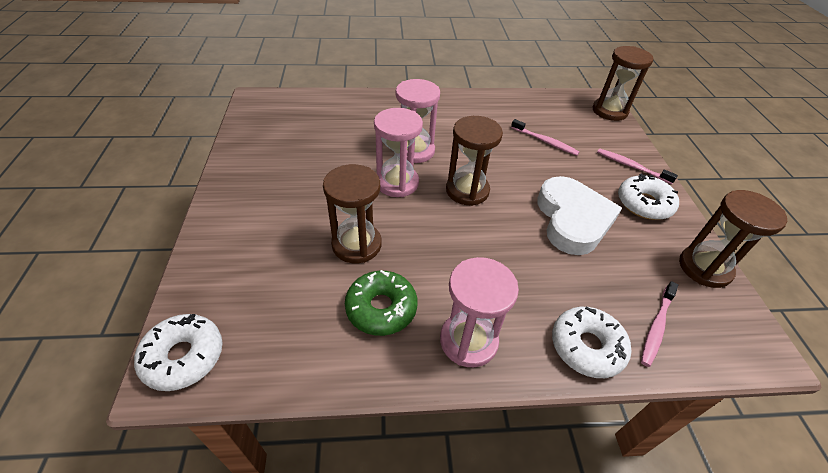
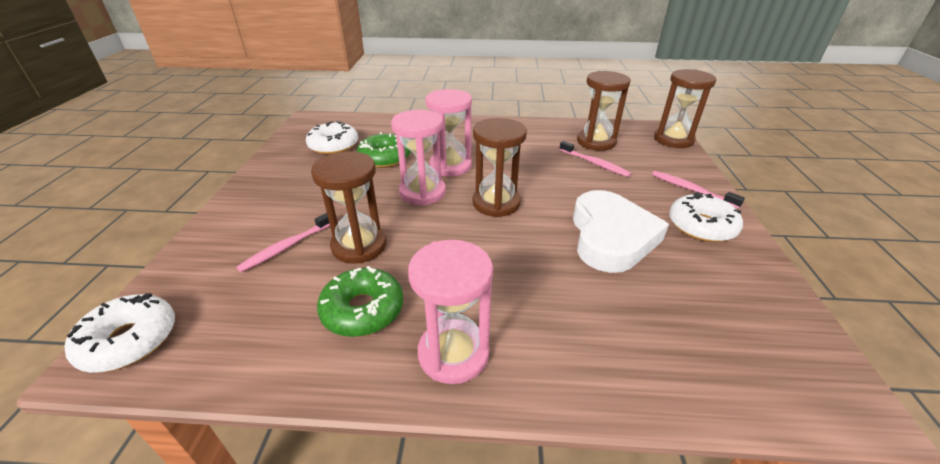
camera: 10 degrees right, 10 degrees down
white donut [552,307,631,378] -> white donut moved to [306,121,358,155]
pink toothbrush [641,281,678,367] -> pink toothbrush moved to [236,213,330,272]
brown hourglass [679,190,787,288] -> brown hourglass moved to [577,71,631,151]
none -> green donut [357,132,410,168]

